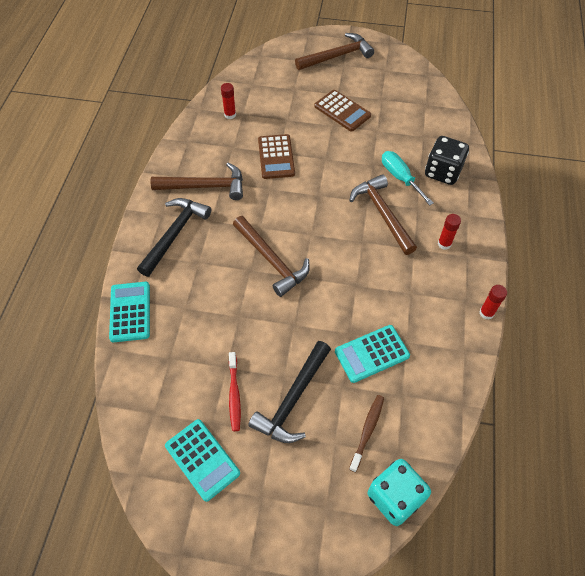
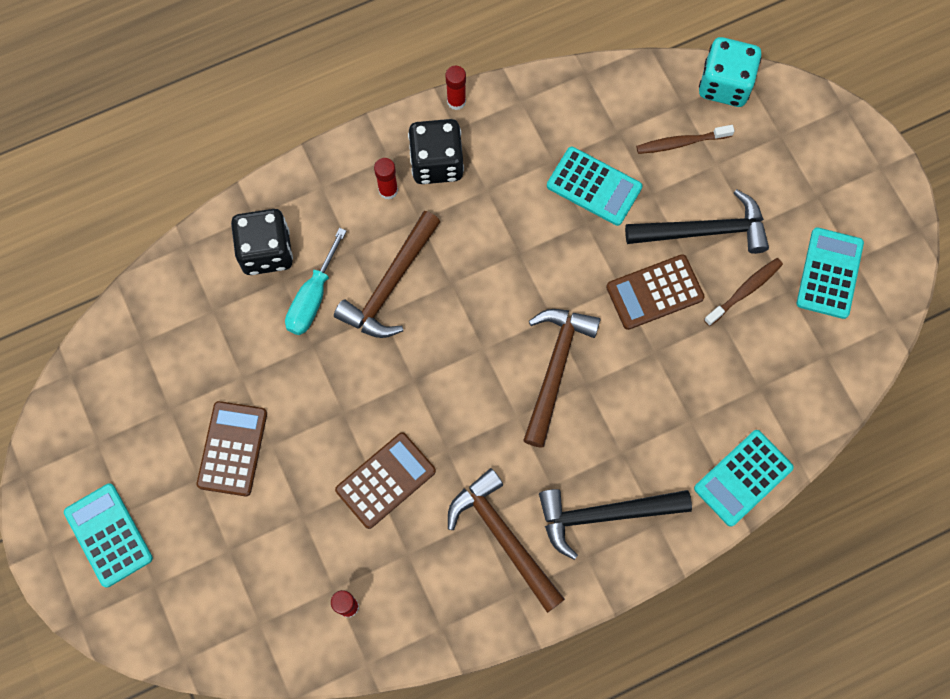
camera: 125 degrees left, 15 degrees up
red toothbrush [229,352,241,431] -> brown toothbrush [704,258,783,326]
brown hammer [295,33,374,70] -> turquoise calculator [64,484,153,588]
none -> black dice [408,119,464,184]
none -> brown calculator [606,254,705,330]

